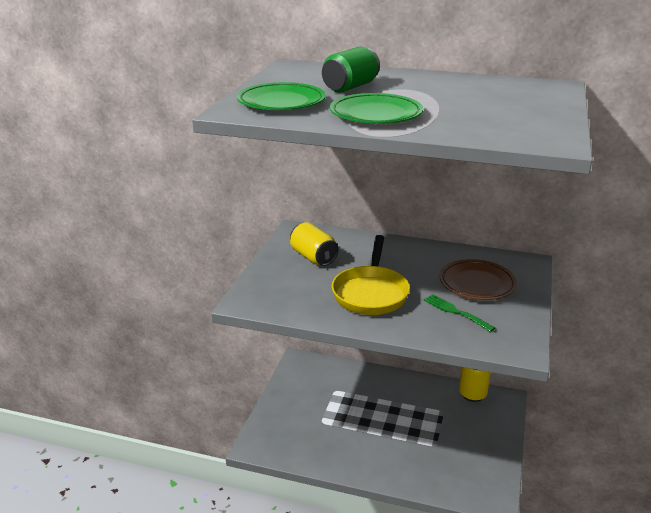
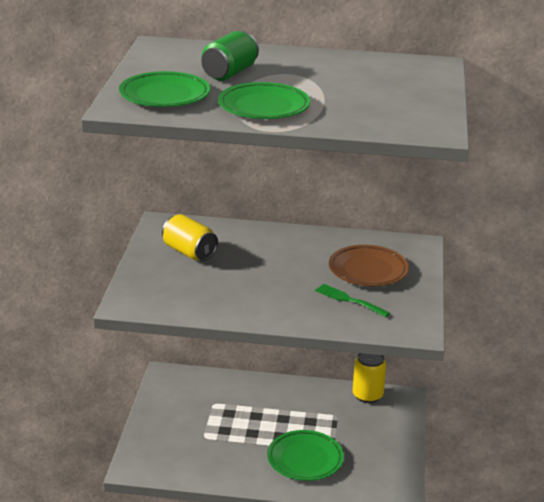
camera: 10 degrees left, 0 degrees up
yellow pan [332,235,410,315] -> none
none -> green plate [267,430,344,481]

